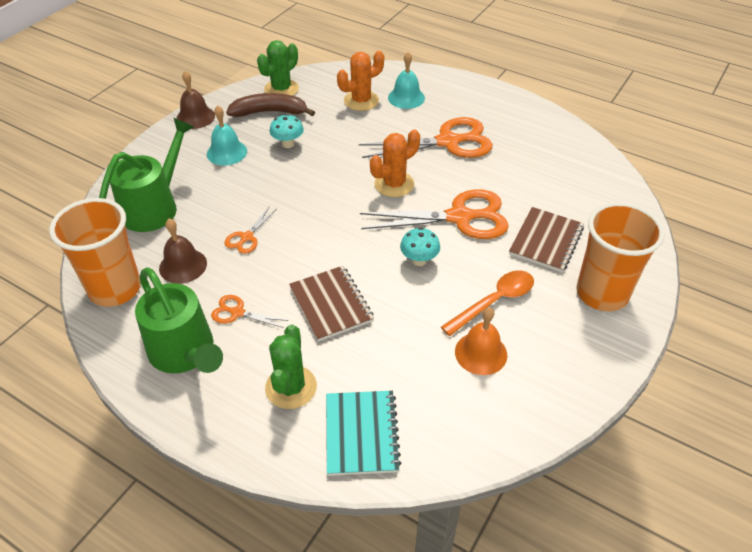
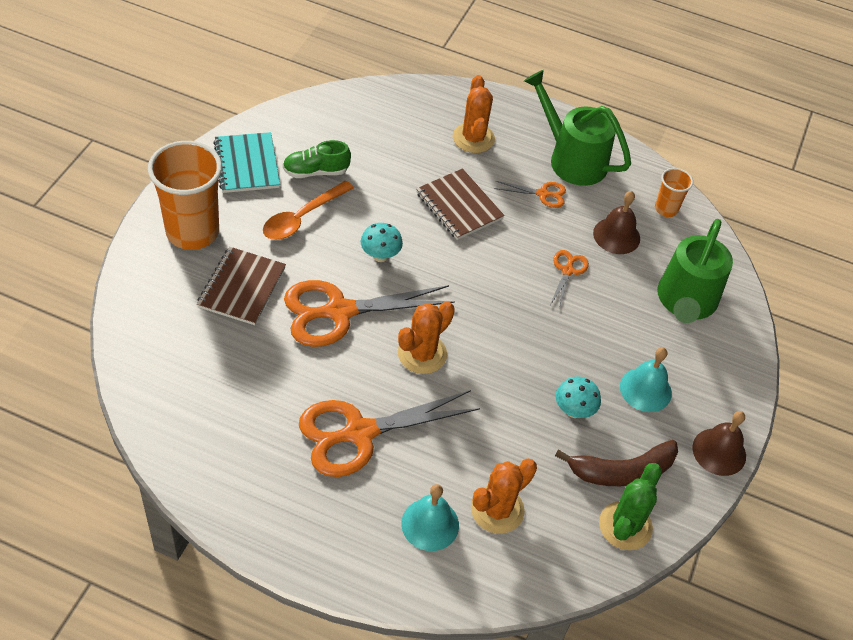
camera: 165 degrees right, 5 degrees up
orange cup [49,198,141,307] -> orange cup [655,168,693,217], size x0.49
green cactus [265,325,317,409] -> orange cactus [453,75,495,153]
turquoise notebook [326,391,401,476] -> turquoise notebook moved to [213,132,280,193]
orange bell [455,307,507,375] -> green shoe [283,140,351,178]

